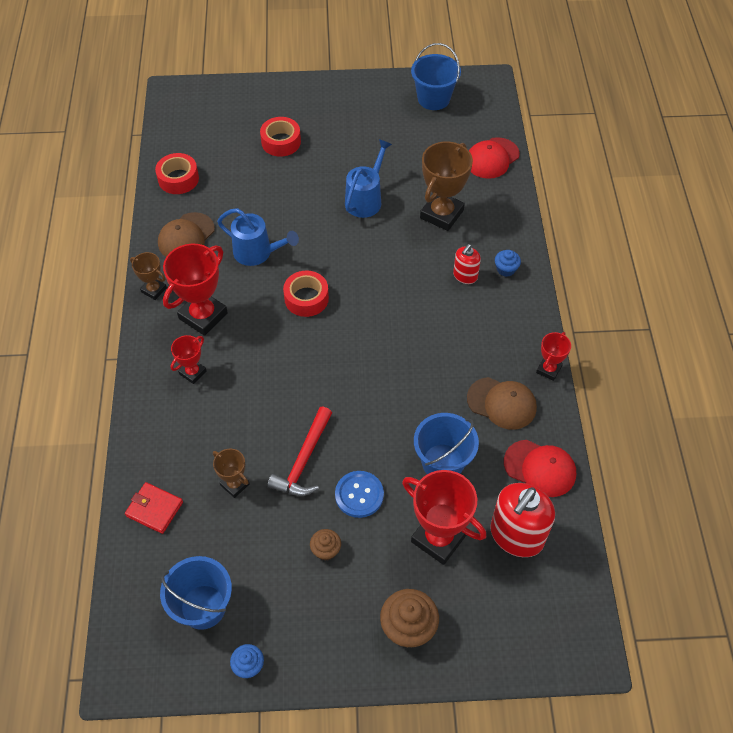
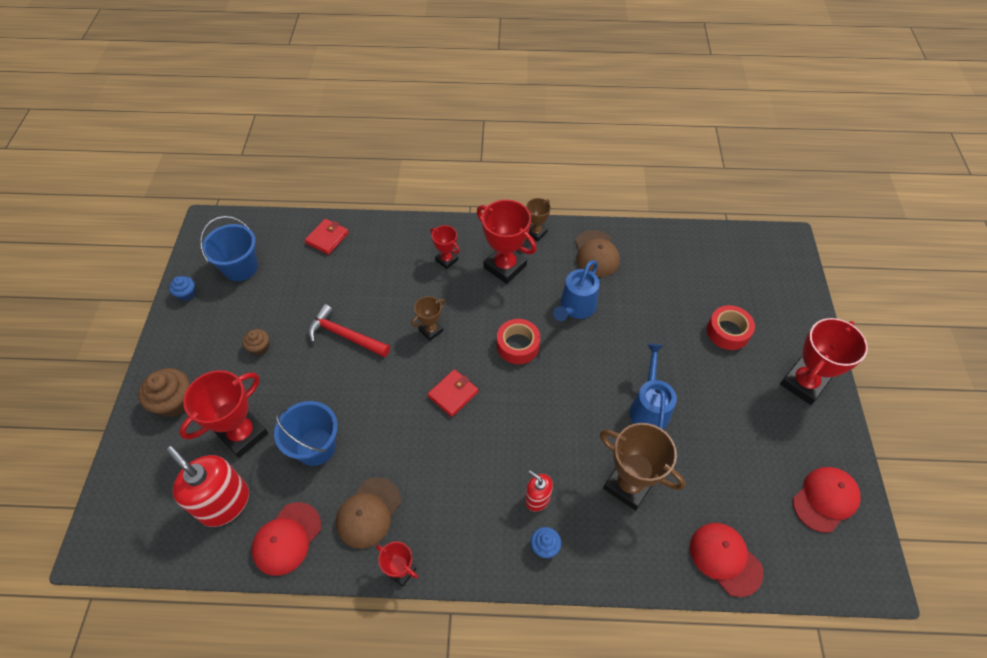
camera: 95 degrees right, 0 degrees up
red tape [155,153,199,194] -> none
brown cap [158,212,215,257] -> brown cap turned 135 degrees counterclockwise [575,230,620,277]
brown trophy [213,449,249,498] -> brown trophy moved to [411,296,445,341]
blue button [335,471,384,518] -> none
blue watering can [345,139,392,218] -> blue watering can turned 120 degrees counterclockwise [630,344,677,430]
blue bucket [411,43,461,110] -> red cap [793,467,861,533]
none -> red wallet [428,369,478,417]
none -> red trophy [780,318,868,405]

